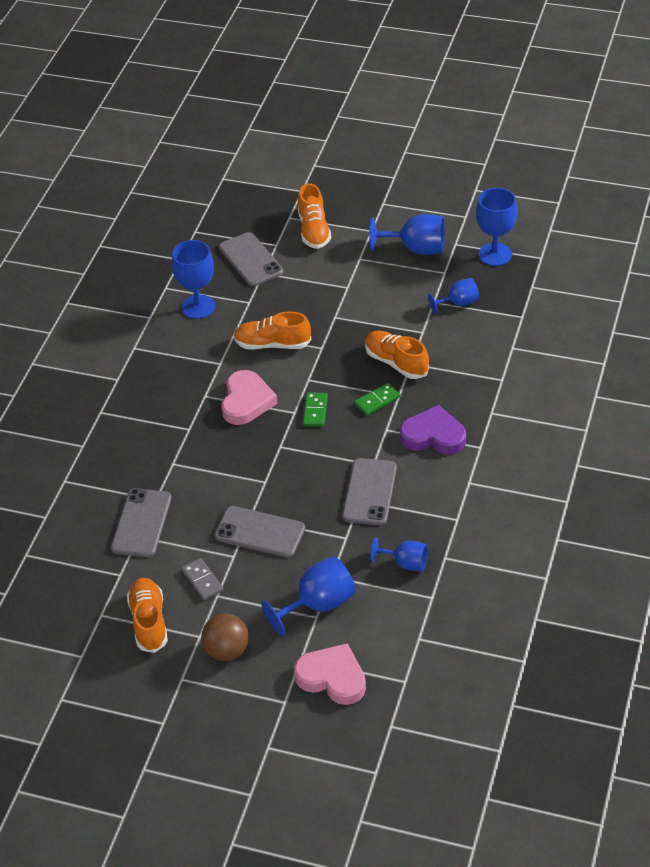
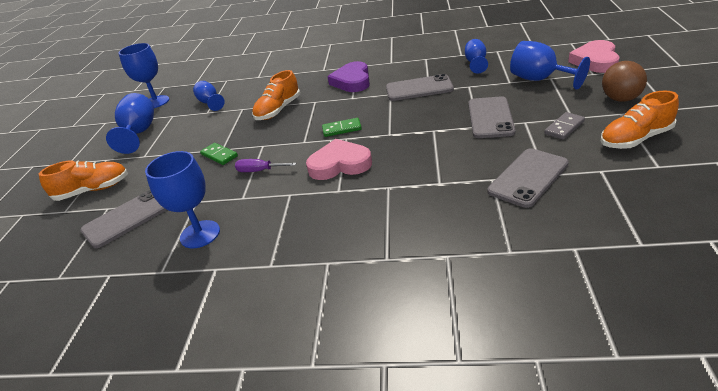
camera: 100 degrees left, 10 degrees down
grey phone [111,488,172,557] -> grey phone turned 45 degrees counterclockwise [487,148,569,208]
orange shoe [234,311,311,350] -> purple screwdriver [235,159,297,172]
green domino [354,383,400,416] -> green domino moved to [200,143,238,165]

